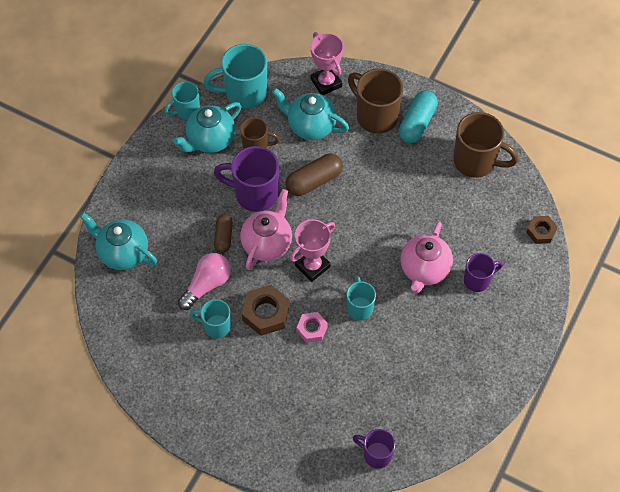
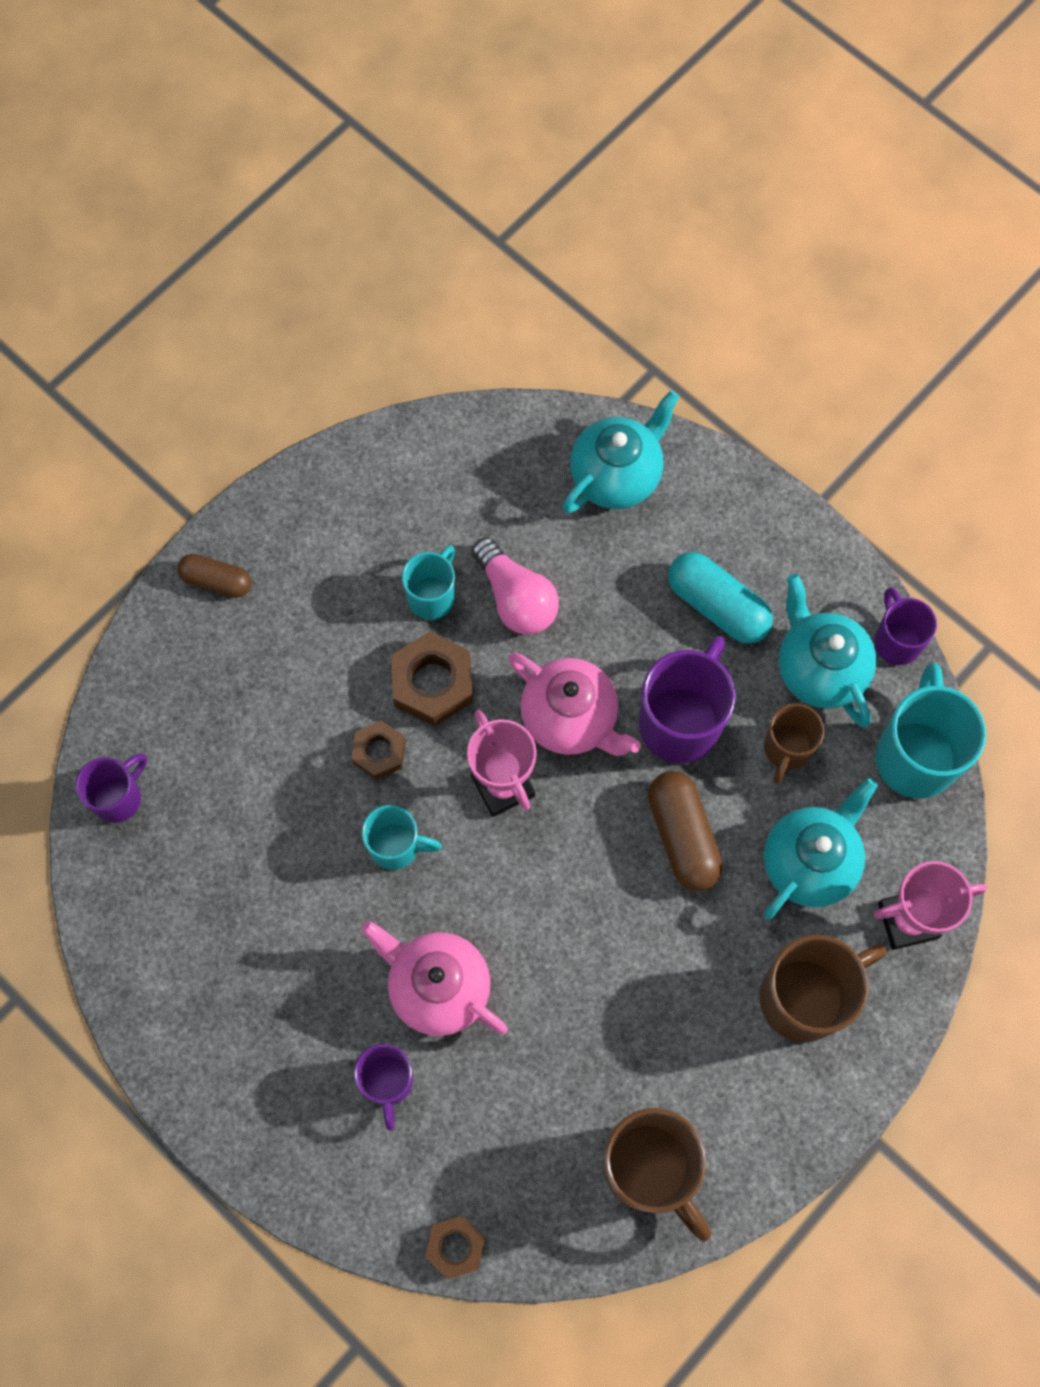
camera: 105 degrees right, 10 degrees up
turquoise mug [164,81,200,120] -> purple mug [874,587,937,665]
brown capsule [214,214,233,253] -> brown capsule moved to [177,554,251,598]
pink nut [297,312,328,343] -> brown nut [351,720,405,780]
turquoise capsule [399,90,438,143] -> turquoise capsule moved to [668,552,773,644]
brown mug [453,112,519,178] -> brown mug turned 75 degrees counterclockwise [603,1108,711,1241]

